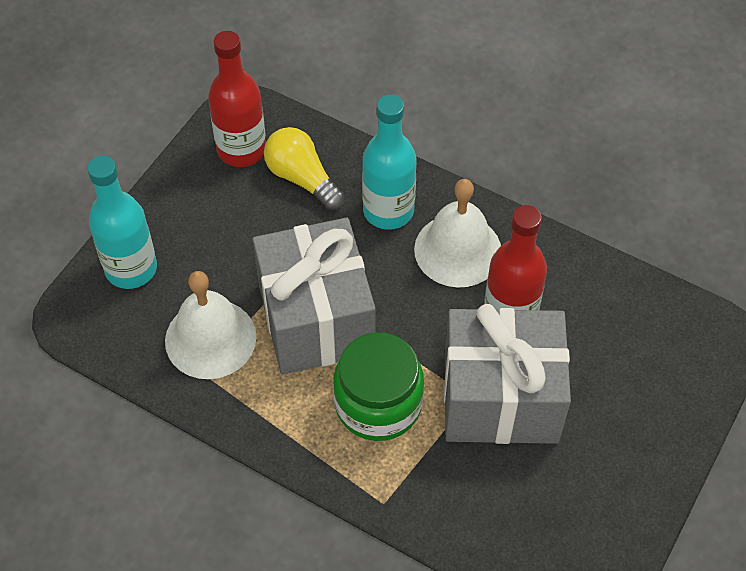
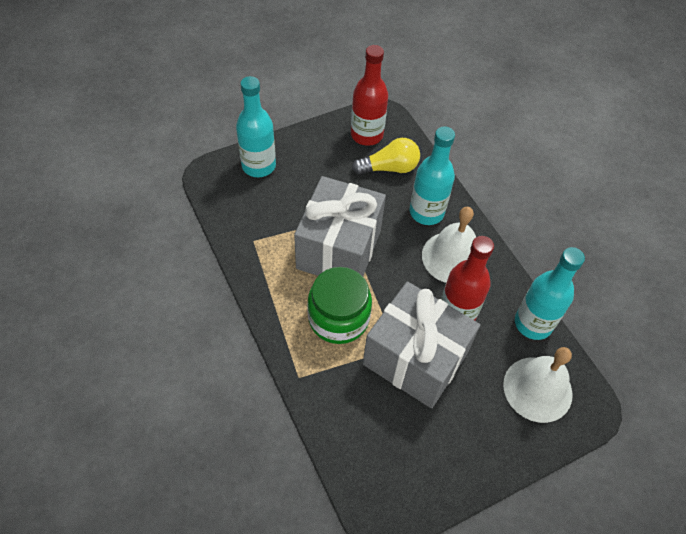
camera: 30 degrees right, 0 degrees up
white bell [165,271,257,379] -> white bell moved to [503,347,573,423]
yellow light bulb [264,127,345,210] -> yellow light bulb turned 90 degrees clockwise [352,138,420,175]
none -> turquoise bottle [515,247,585,340]

